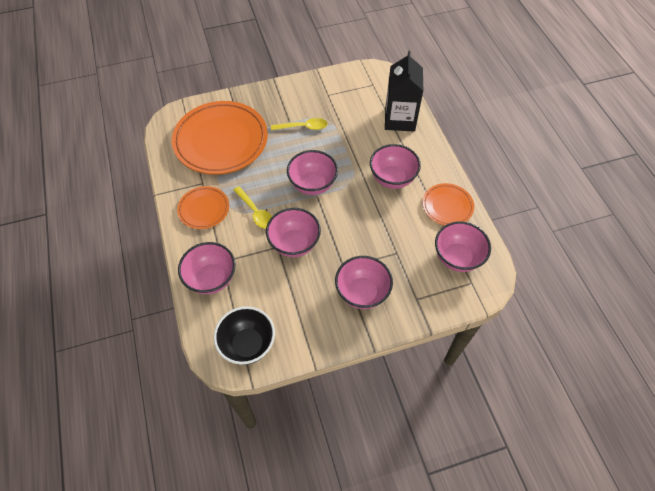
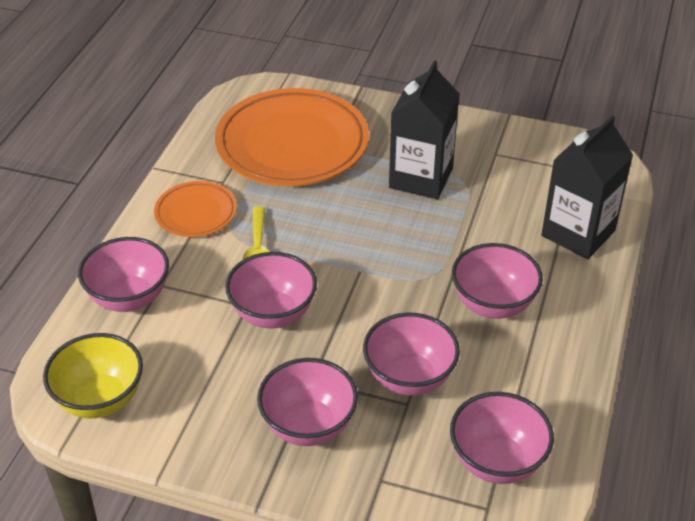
camera: 35 degrees right, 15 degrees down
black bowl [214,306,275,365] -> yellow bowl [43,333,143,418]
yellow spoon [271,118,328,131] -> black carton [389,60,459,200]
pink bowl [287,150,338,195] -> pink bowl moved to [363,313,460,396]
orange plate [423,183,474,225] -> none

